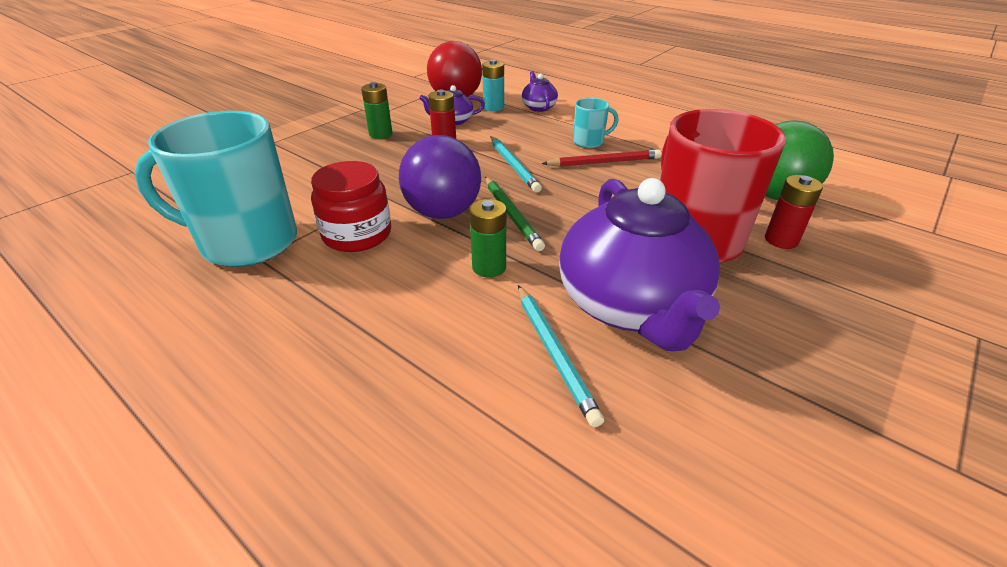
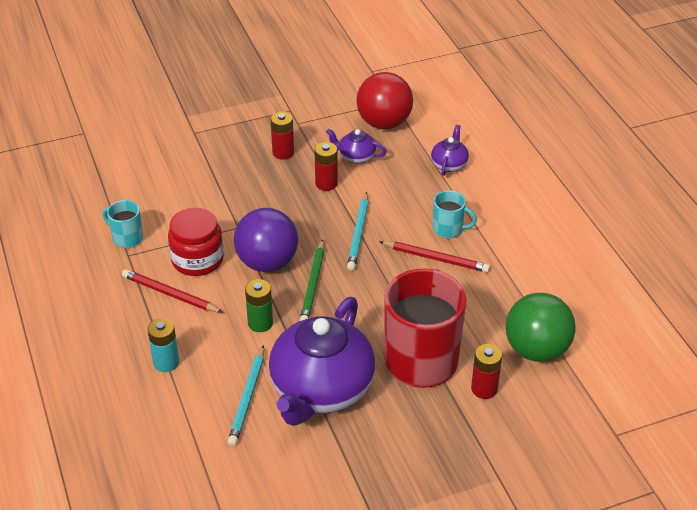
camera: 30 degrees right, 5 degrees up
turquoise mug [134,111,297,267] -> turquoise mug [103,200,143,248], size x0.45
green battery [361,82,392,139] -> red battery [271,112,294,160]
turquoise battery [482,59,504,111] -> turquoise battery moved to [147,318,179,372]
none -> red pencil [122,269,223,313]

